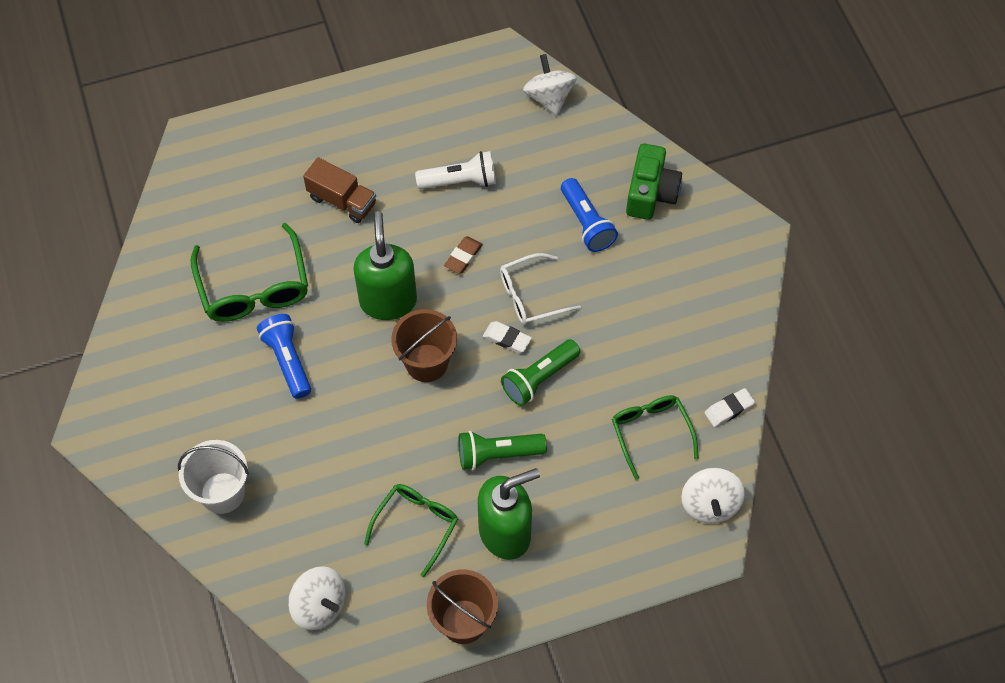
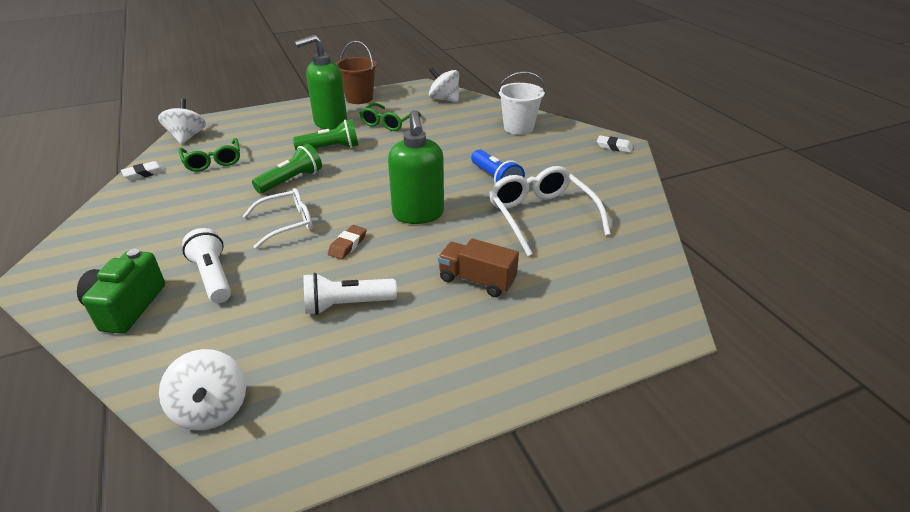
camera: 175 degrees right, 25 degrees down
green glasses [191,223,308,322] -> white glasses [489,166,611,256]
brown bucket [391,309,457,382] -> none
white eraser [483,321,532,353] -> white eraser moved to [597,135,633,153]
blue flashlight [561,178,618,252] -> white flashlight [182,228,231,303]

